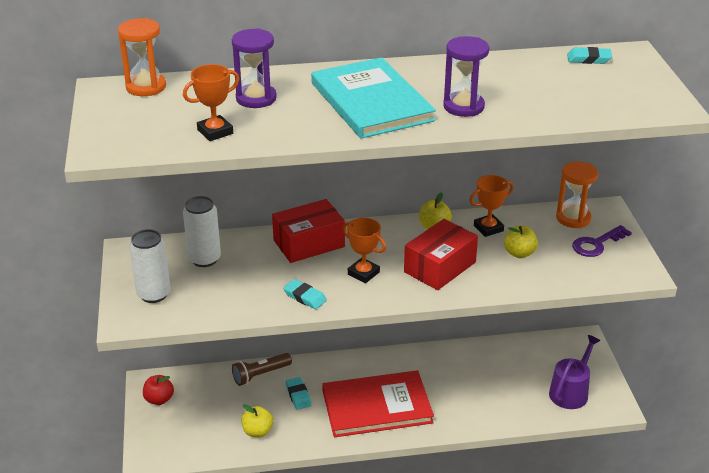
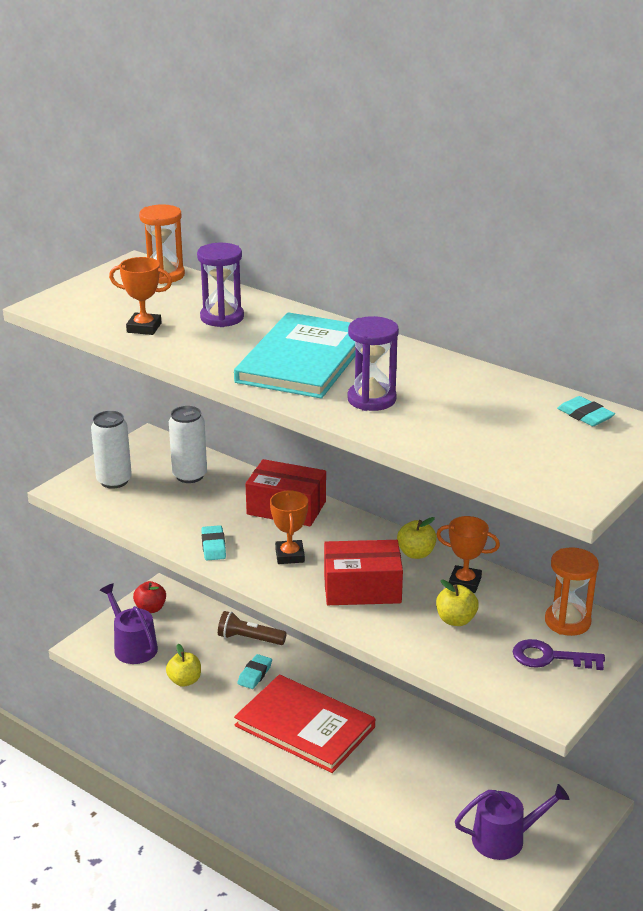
camera: 45 degrees right, 5 degrees down
none -> purple watering can [100,584,158,664]

